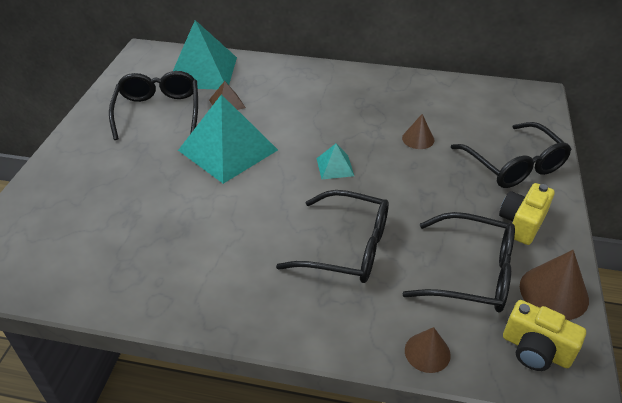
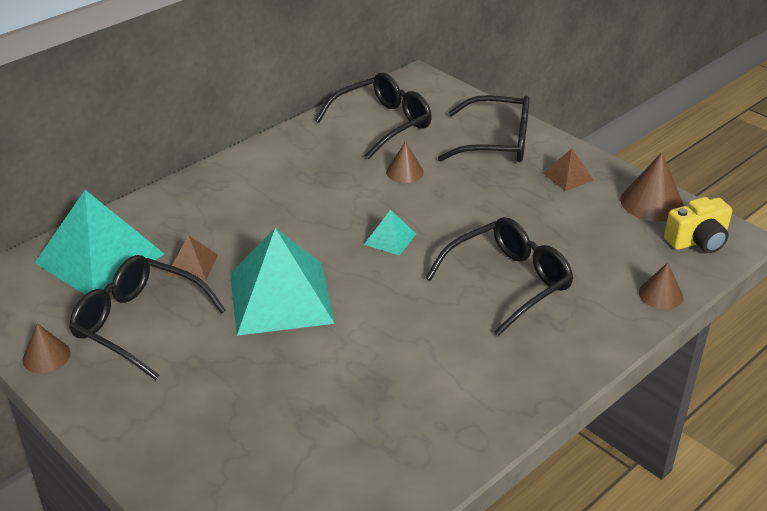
camera: 55 degrees left, 5 degrees down
black glasses [402,212,515,312] -> black glasses moved to [315,73,432,159]
yellow camera [499,183,555,245] -> brown pyramid [543,149,594,191]
none -> brown cone [22,323,70,373]

